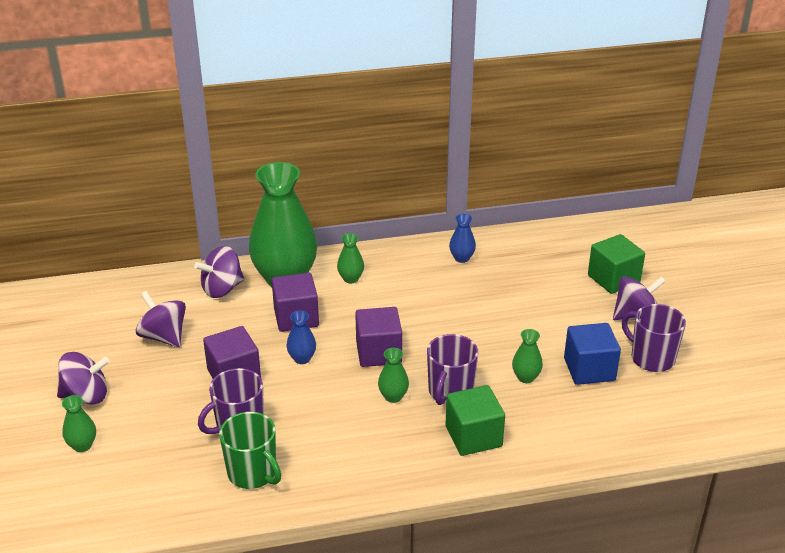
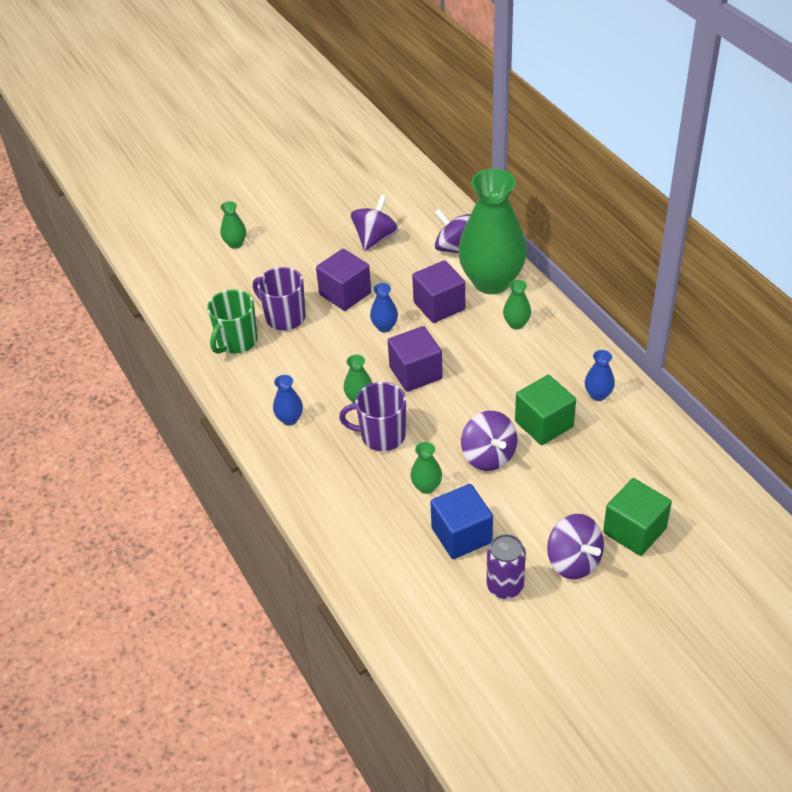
camera: 75 degrees right, 10 degrees up
purple spinning top [57,352,110,405] -> purple spinning top moved to [461,411,517,471]
green cube [445,385,505,456] -> green cube moved to [515,375,576,445]
purple mug [622,304,686,372] -> purple can [487,534,526,599]
none -> blue vase [273,375,303,425]

